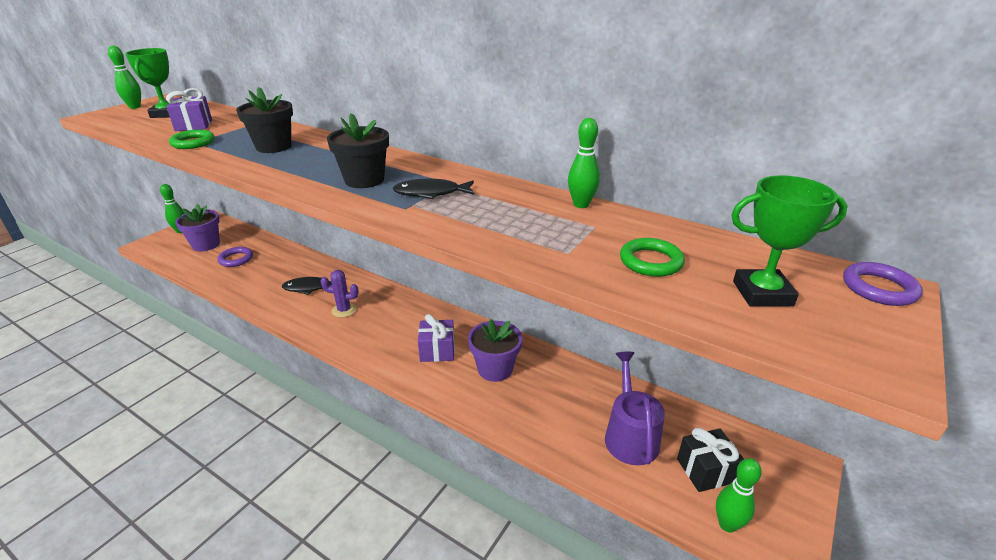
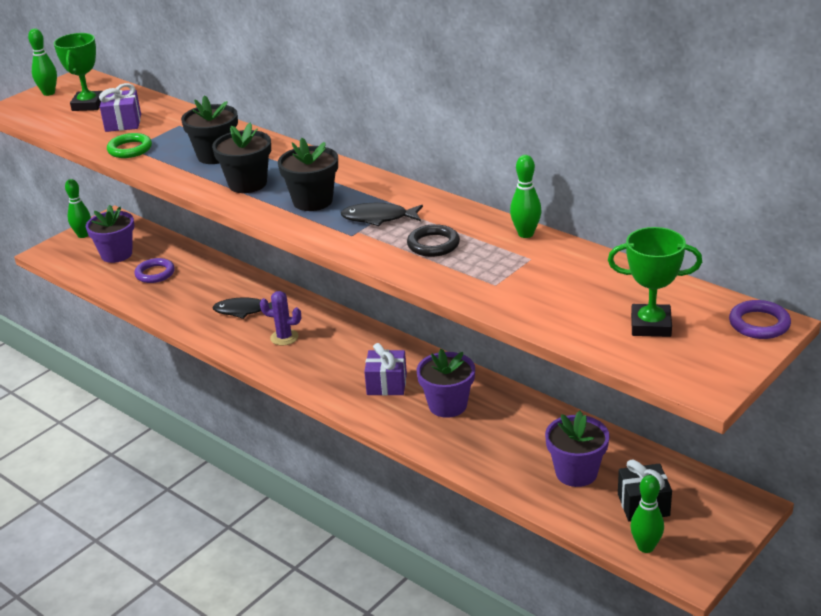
camera: 10 degrees right, 0 degrees up
purple watering can [605,352,665,465] -> purple flower pot [545,411,610,487]
green ring [620,238,685,277] -> none
none -> black flower pot [212,123,271,193]
none -> black ring [407,224,460,257]

